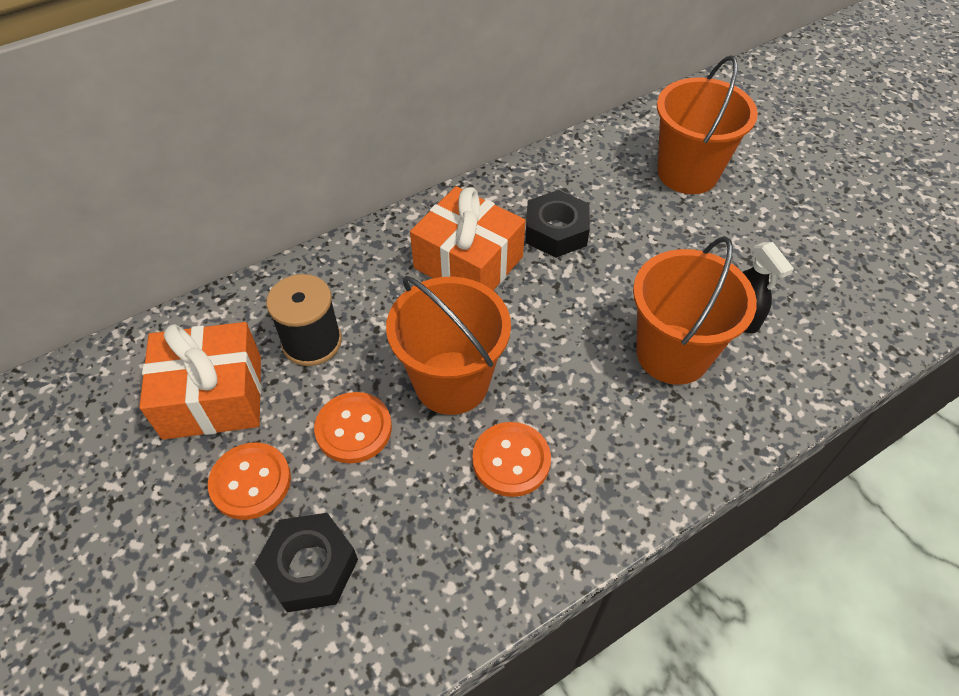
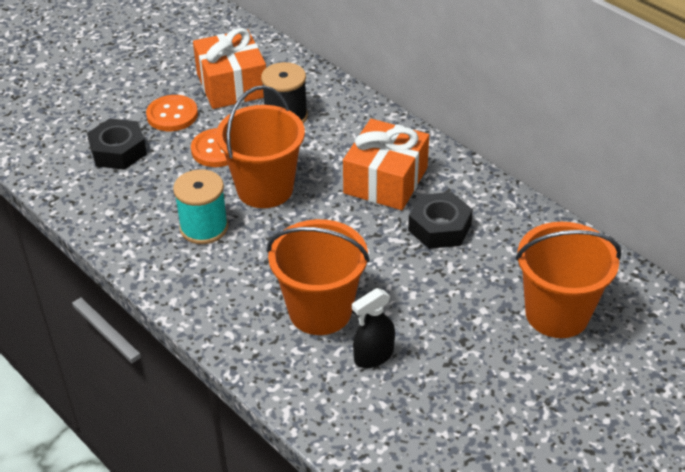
camera: 80 degrees right, 10 degrees down
orange button [472,422,551,497] -> turquoise spool [173,169,228,244]

